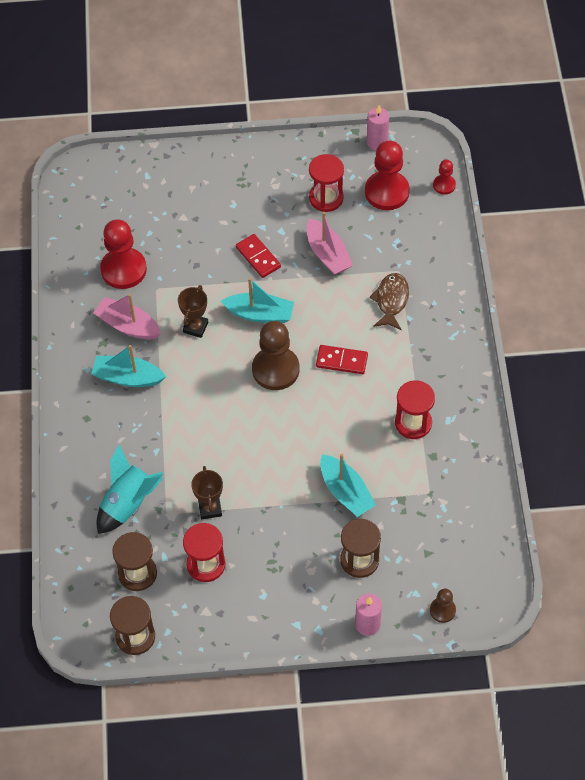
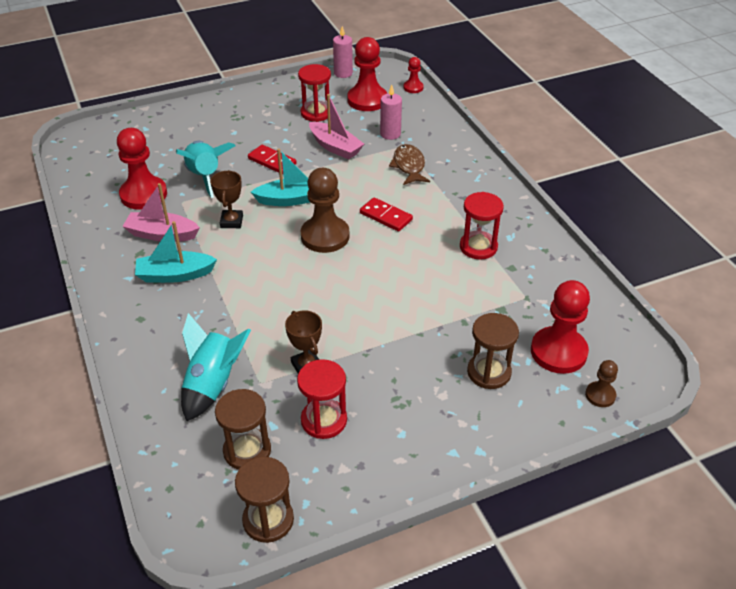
camera: 20 degrees left, 15 degrees down
red domino [316,345,368,374] -> red domino turned 45 degrees clockwise [360,197,413,232]
turquoise boat [320,454,376,517] -> none
pink candle [355,593,382,636] -> pink candle moved to [380,84,402,140]
none -> turquoise rocket [176,141,235,198]
none -> red pawn [531,280,590,374]

